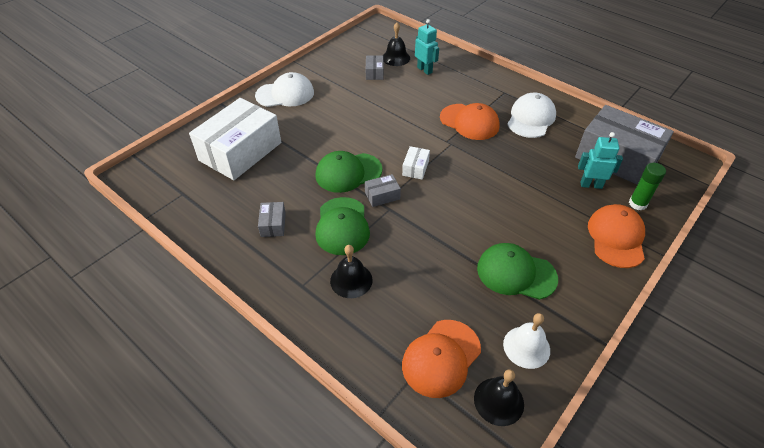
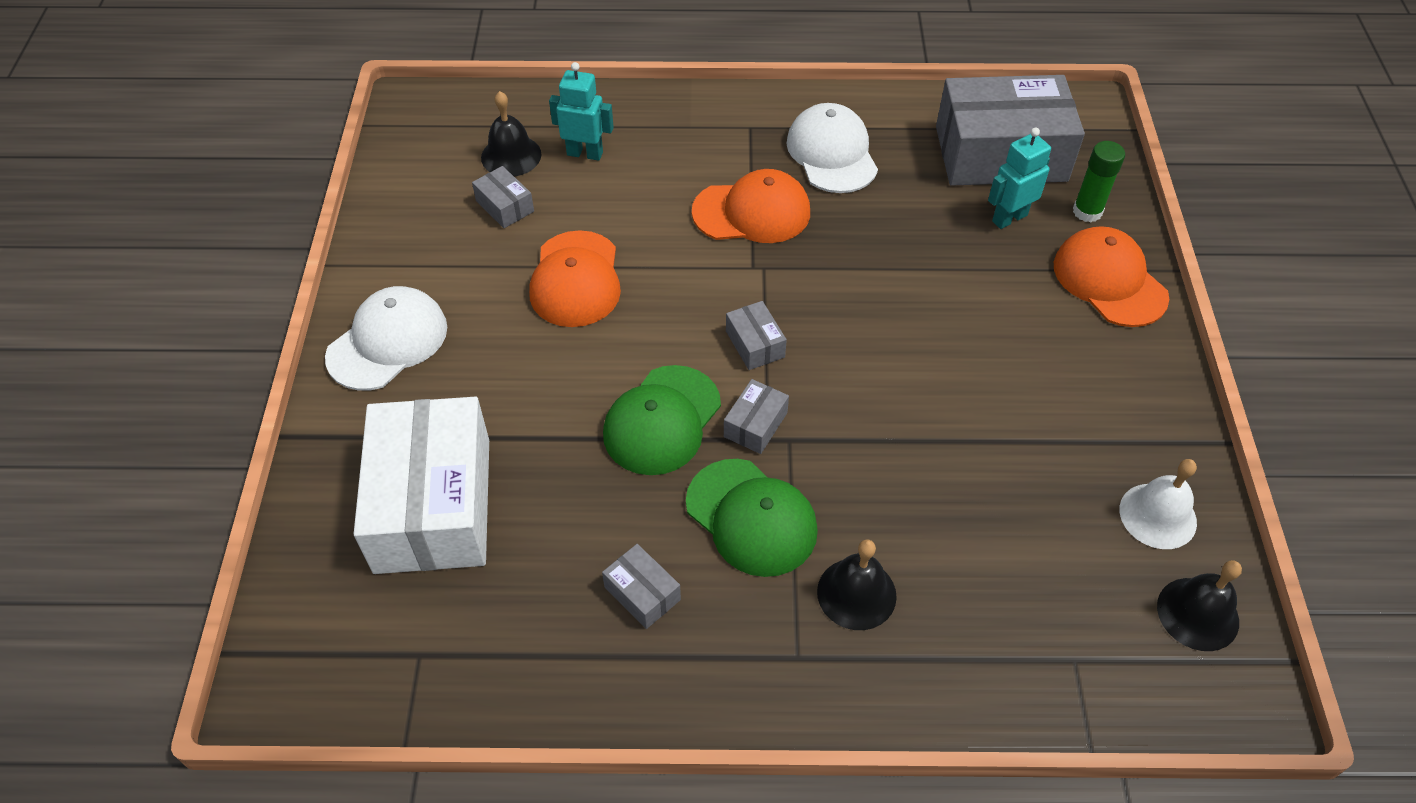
camera: 40 degrees left, 5 degrees up
white box [402,146,430,180] -> grey box [726,301,787,370]
orange cap [402,320,481,398] -> orange cap moved to [529,230,621,327]
green cap [477,243,558,300] -> none

